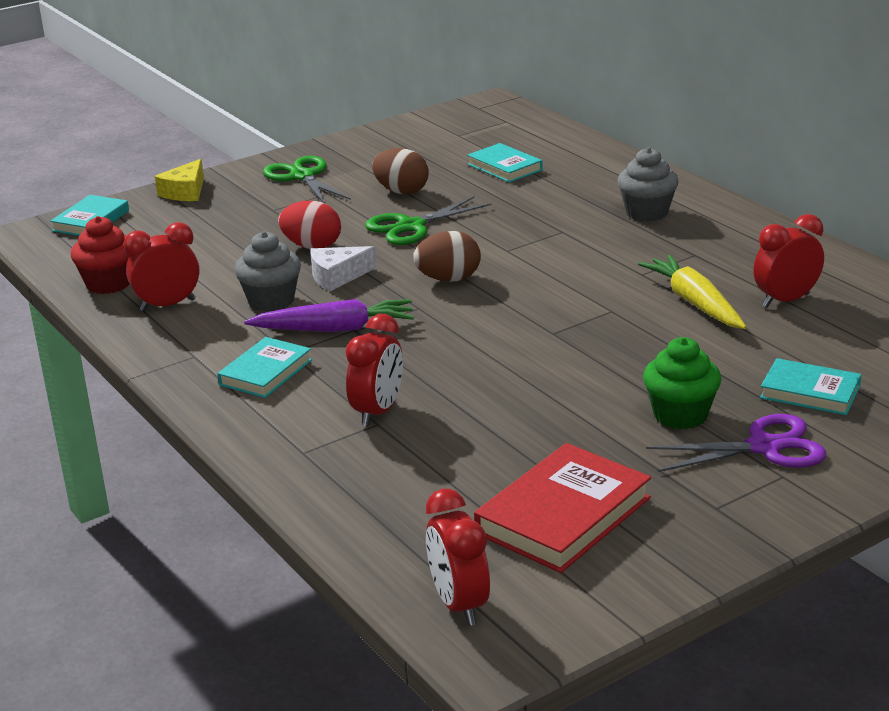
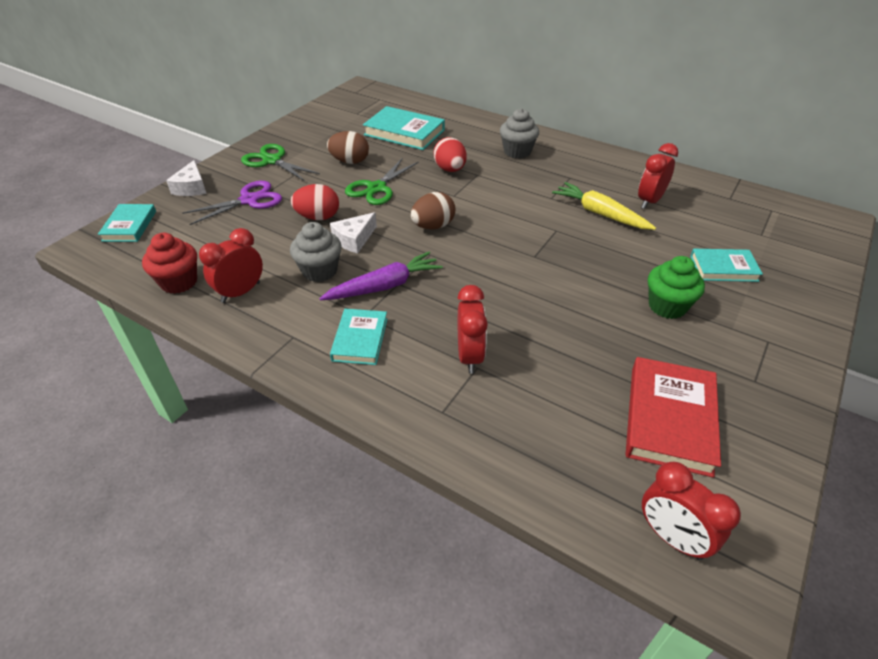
camera: 25 degrees left, 15 degrees up
yellow cheese [155,159,204,201] -> white cheese [166,160,207,196]
turquoise book [467,143,543,183] -> turquoise book [363,106,445,150], size x1.59
purple scissors [646,414,826,472] -> purple scissors moved to [182,181,282,225]
none -> red egg [434,137,466,172]

